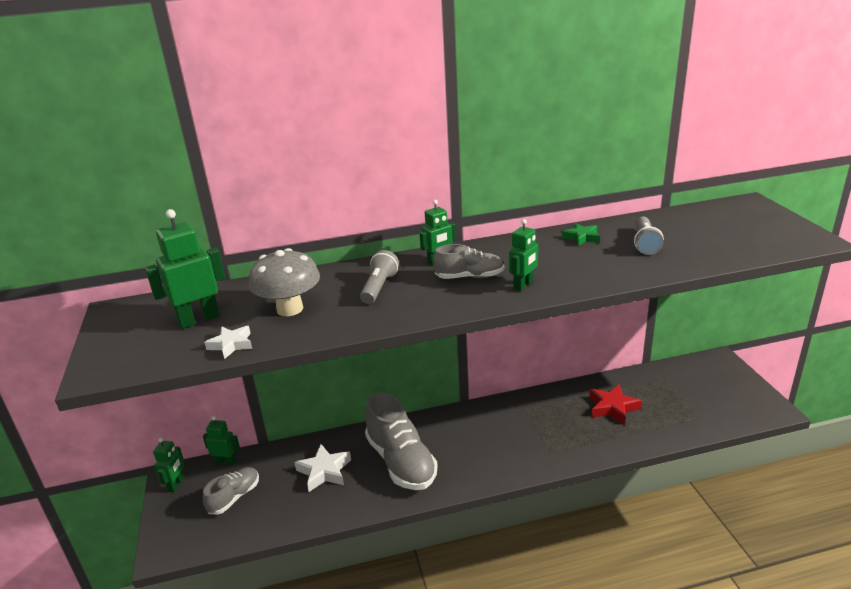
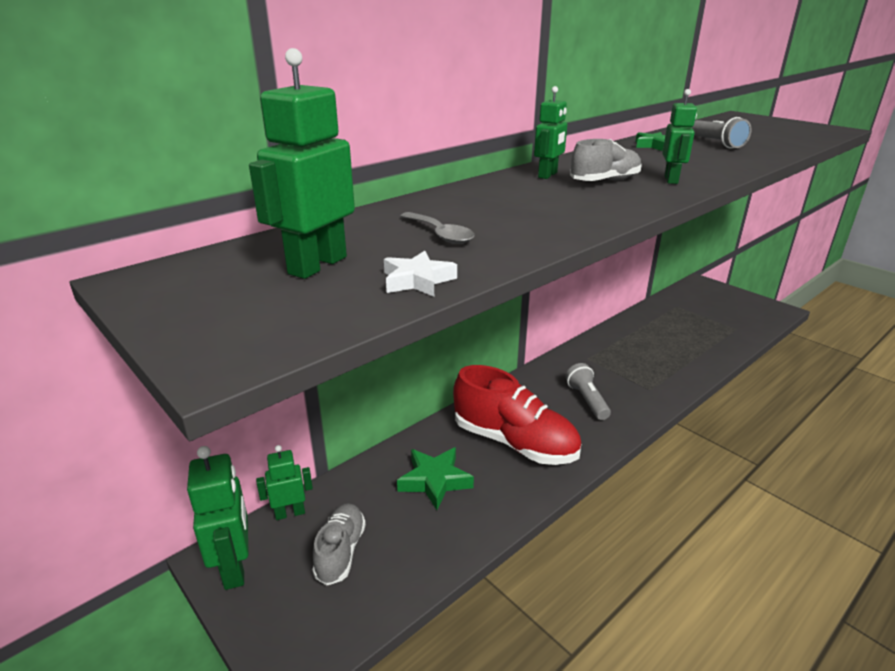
camera: 30 degrees left, 0 degrees up
green robot [153,438,184,493] -> green robot [187,446,249,590], size x1.61
grey mushroom [249,248,320,316] -> grey spoon [400,212,475,244]
white star [294,444,351,492] -> green star [397,447,474,510]
grey flashlight [360,250,399,304] -> grey flashlight moved to [566,363,611,420]
grey shoe [365,392,438,490] -> red shoe [453,365,581,465]
red star [589,384,642,425] -> none

